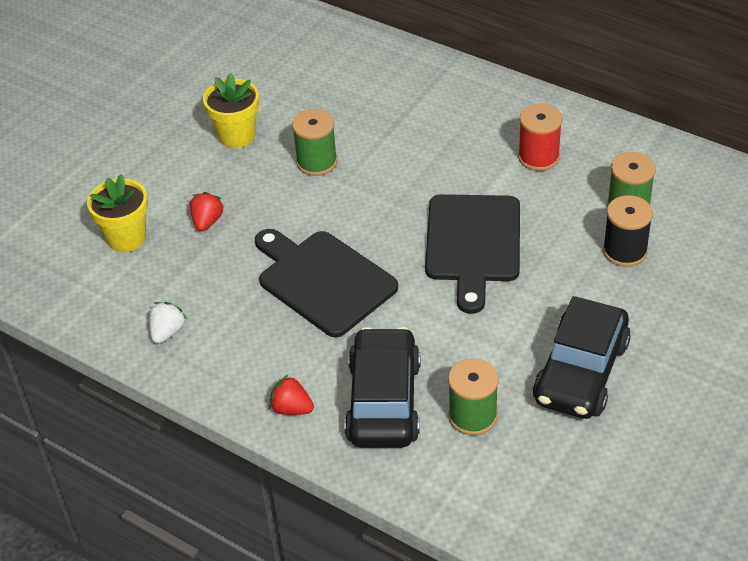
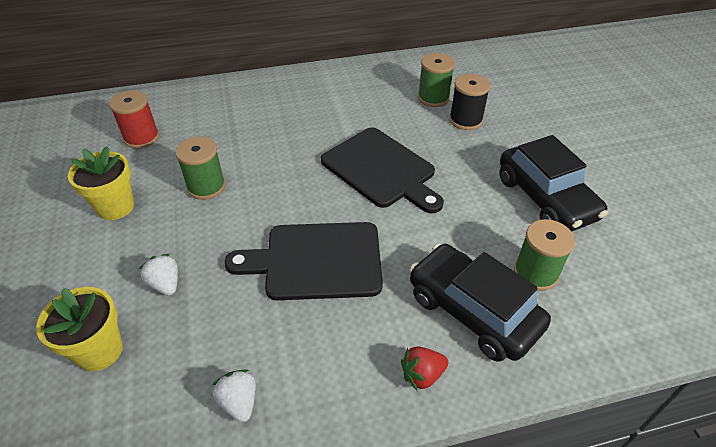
camera: 50 degrees left, 0 degrees up
red strawberry [190,192,224,232] -> white strawberry [139,254,178,295]
red spool [518,103,562,171] -> red spool moved to [109,90,159,149]

